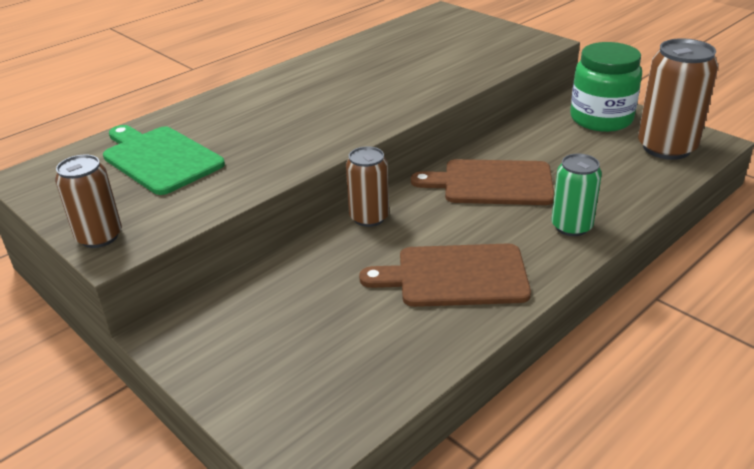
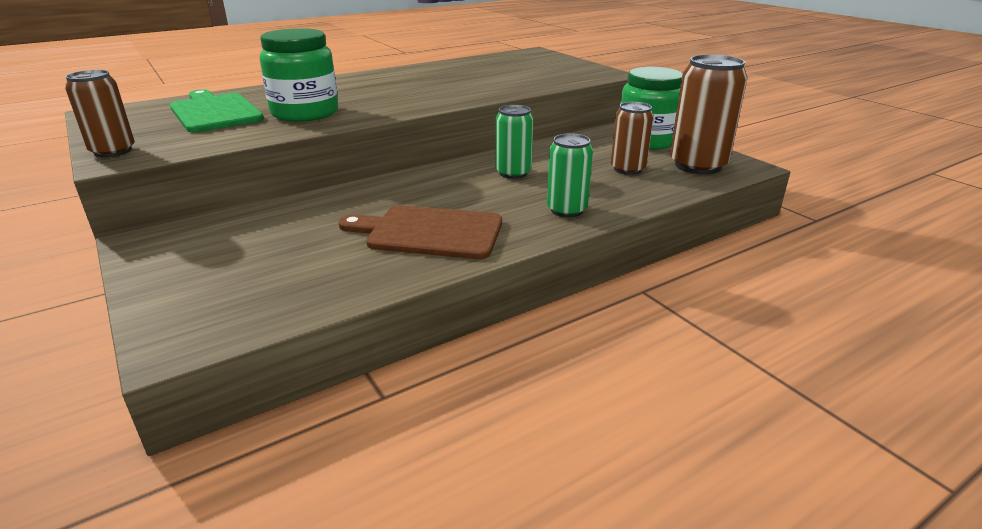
camera: 10 degrees right, 5 degrees down
brown can [346,146,389,227] -> brown can moved to [611,102,654,175]
brown cutting board [411,159,554,205] -> green can [495,105,533,179]
none -> green jar [260,28,338,122]

